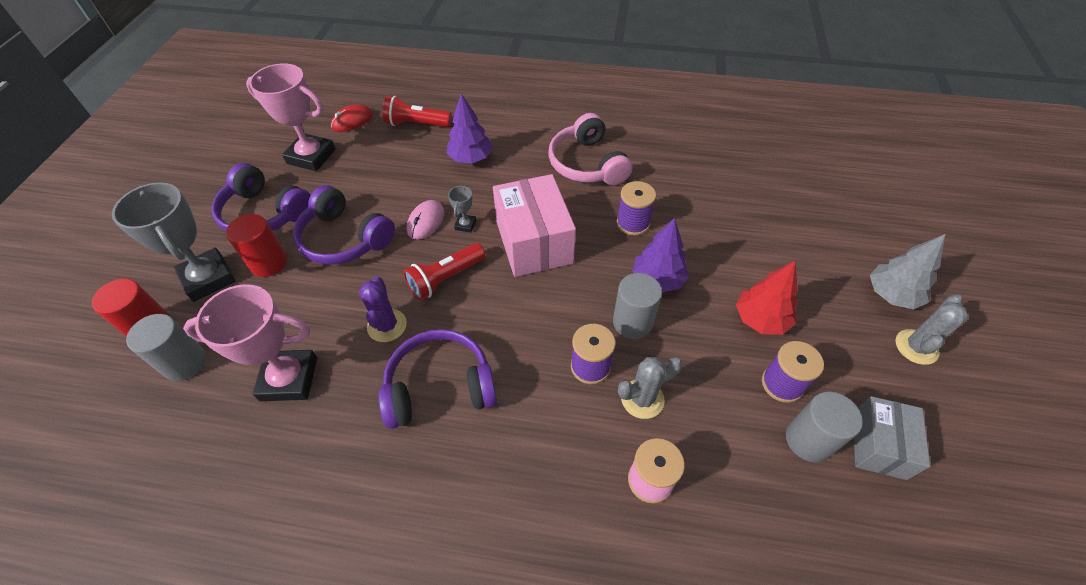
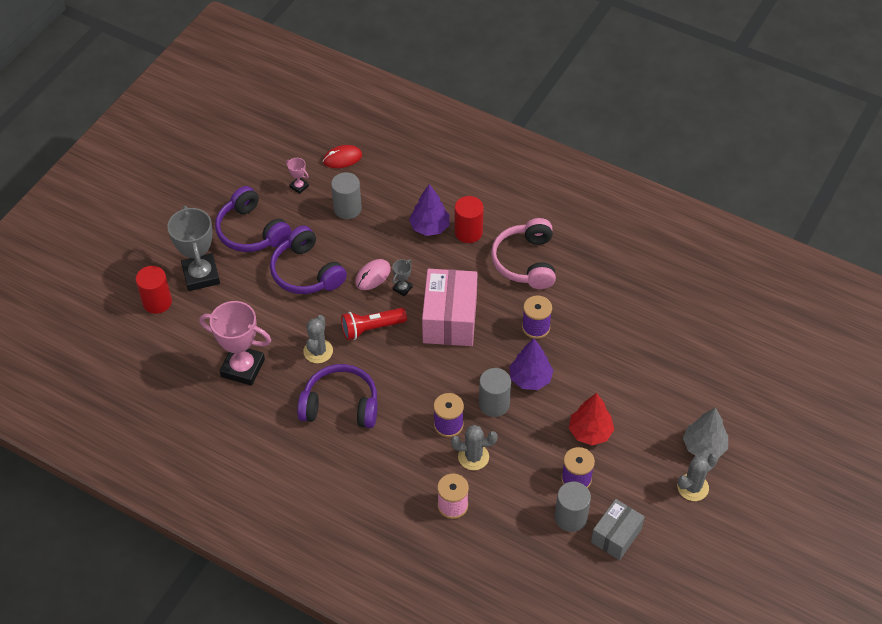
camera: 20 degrees right, 0 degrees up
grey cylinder [126,314,206,381] -> grey cylinder moved to [331,172,362,219]
red cylinder [226,214,287,277] -> red cylinder moved to [454,196,484,243]
pink trophy [246,64,335,171] -> pink trophy [286,158,309,194], size x0.44
purple cactus [359,276,407,342] -> grey cactus [303,315,333,363]
red flashlight [383,96,451,127] -> none

